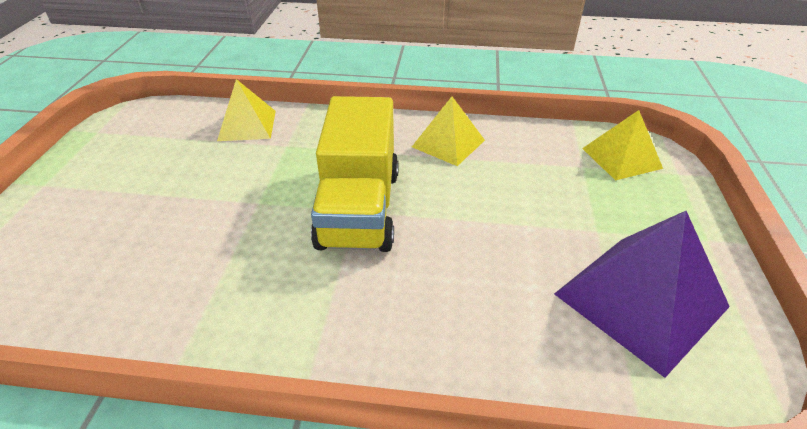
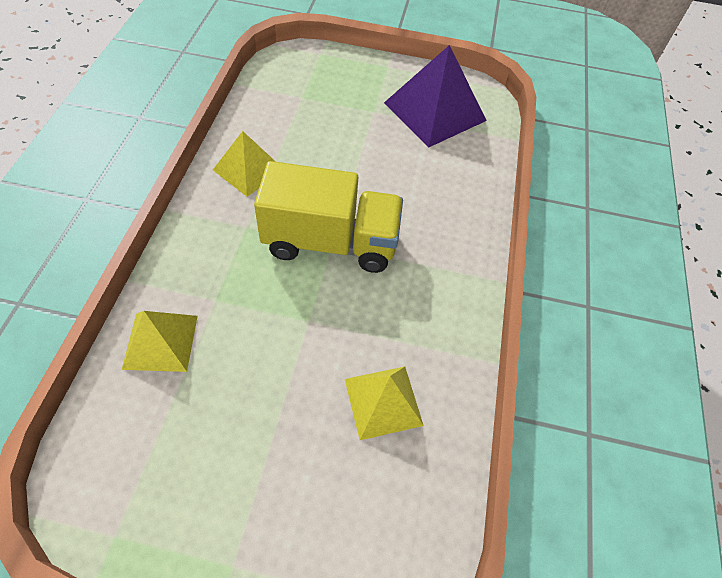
camera: 90 degrees left, 15 degrees up
yellow pyramid [582,110,663,180] -> yellow pyramid moved to [345,367,424,440]

